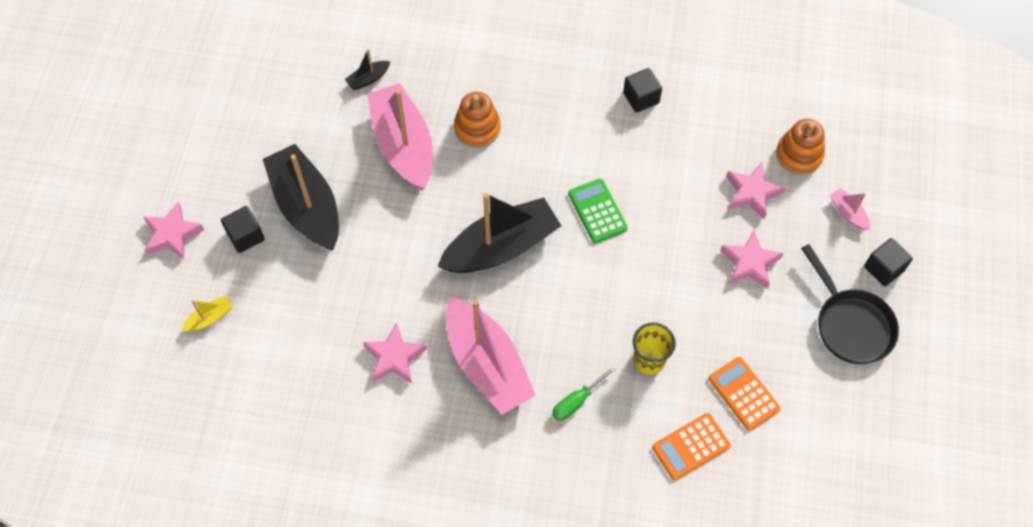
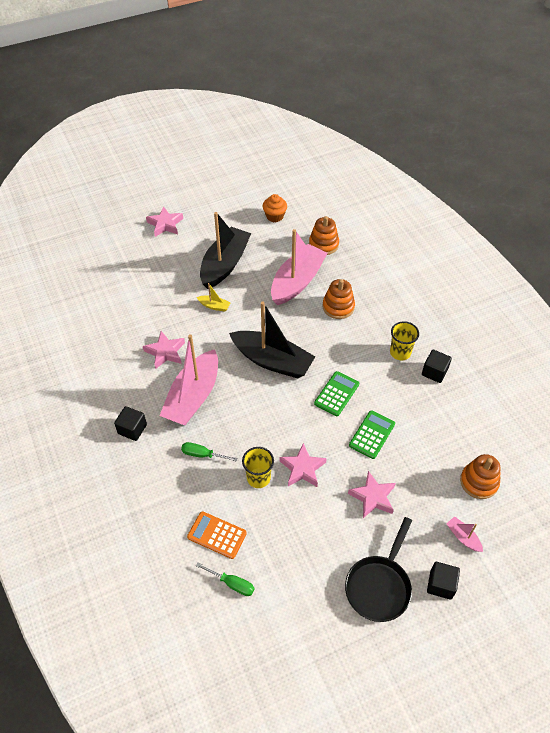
camera: 55 degrees right, 10 degrees down
yellow boat [182,296,233,331] -> yellow boat moved to [197,283,231,312]
black cube [221,206,265,253] -> black cube moved to [114,406,147,441]
black boat [345,49,390,90] -> orange stacking toy [309,216,339,255]
orange calculator [708,357,781,431] -> none
pink star [726,162,786,219] -> pink star moved to [280,443,327,487]
pink boat [830,188,870,230] -> pink boat turned 60 degrees counterclockwise [446,516,483,552]
none -> green screwdriver [196,562,254,596]
none -> orange cupcake [263,194,287,222]
none -> green calculator [349,410,395,459]
none -> yellow cup [390,321,419,360]

